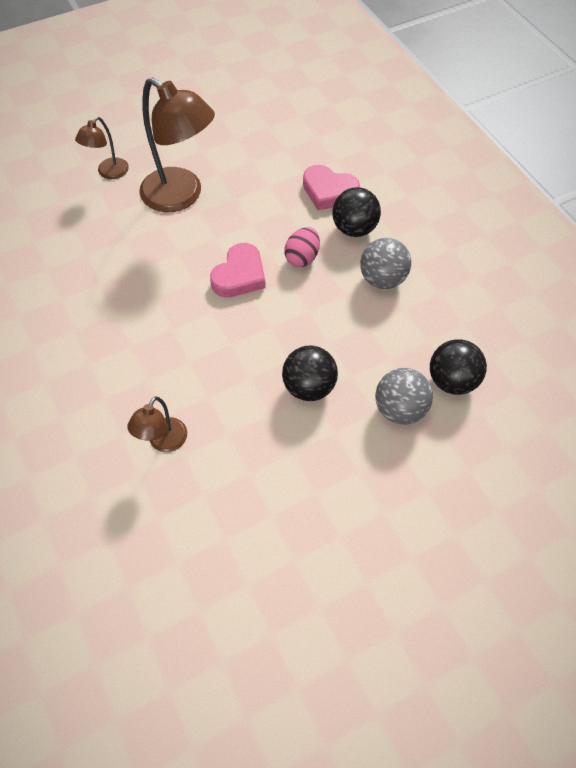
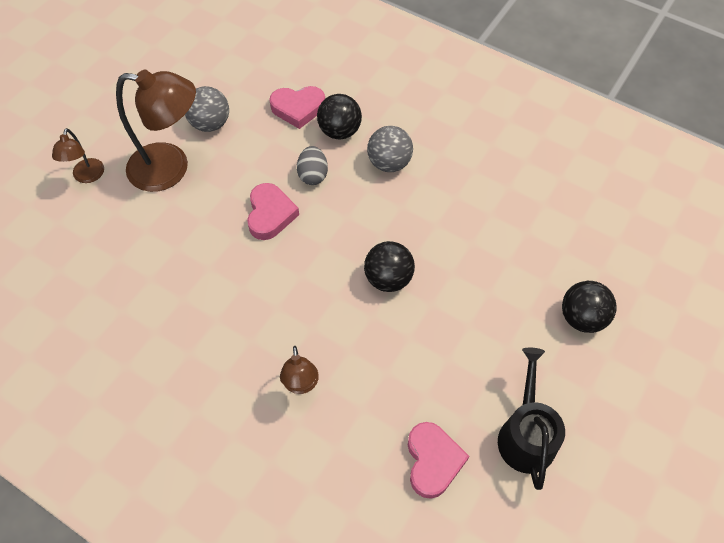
camera: 30 degrees left, 0 degrees up
pink egg [284,227,320,267] -> grey egg [297,146,328,185]
grey ball [375,368,433,425] -> grey ball moved to [185,86,229,132]
black ball [430,339,487,395] -> black ball moved to [562,281,617,333]
none -> pink heart [408,422,469,499]
none -> black watering can [498,348,565,490]

